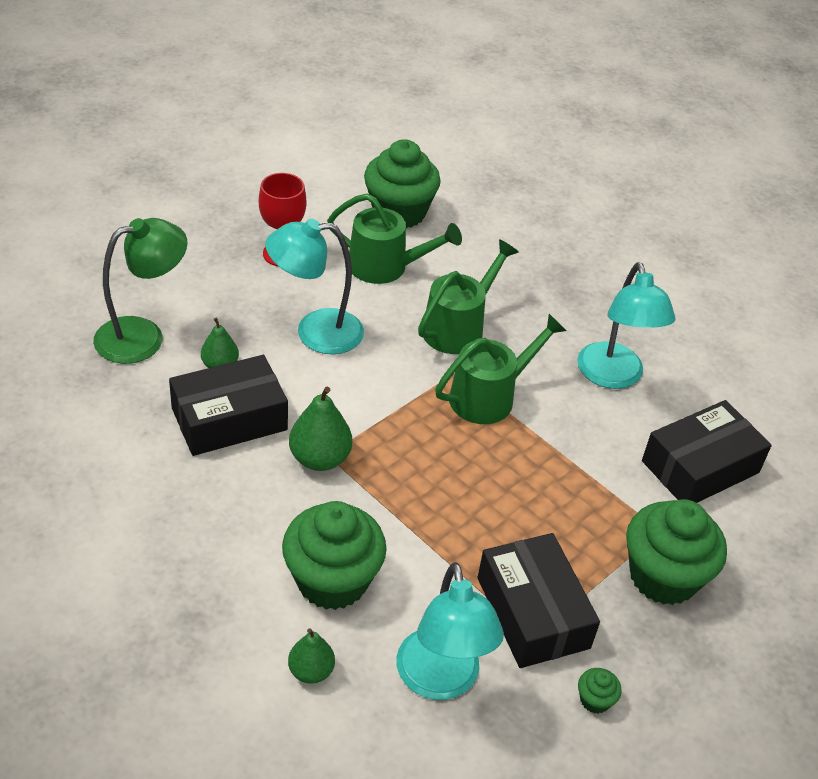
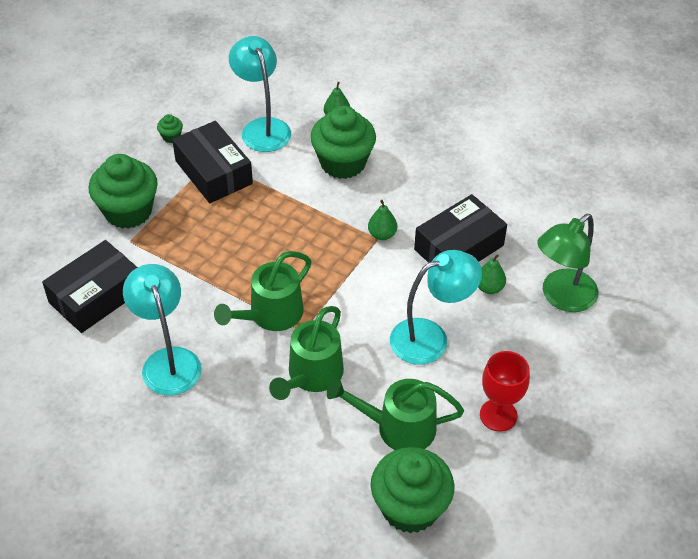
camera: 170 degrees right, 5 degrees up
green pear [289,387,352,471] -> green pear [368,200,397,240], size x0.64

